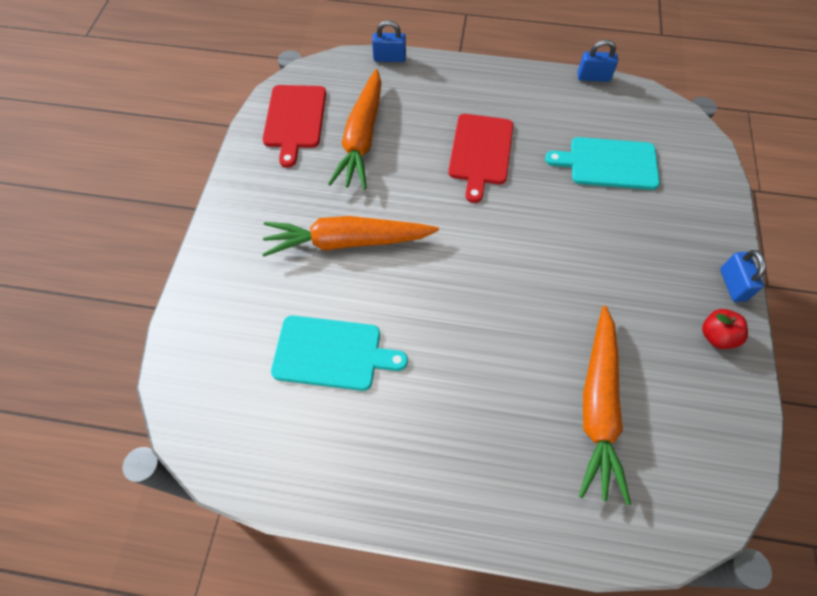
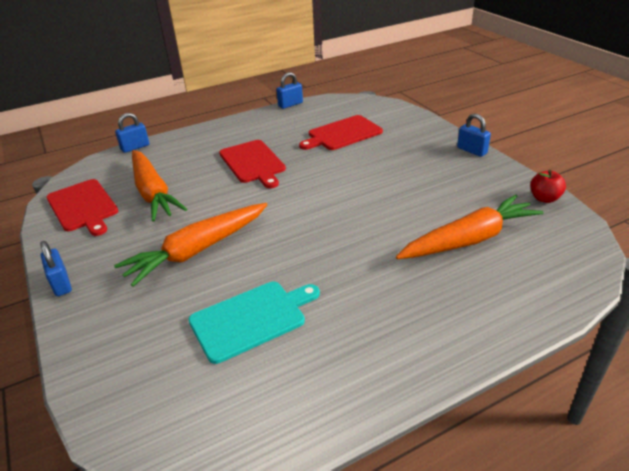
camera: 35 degrees left, 25 degrees down
turquoise cutting board [545,137,660,190] -> red cutting board [299,115,383,150]
orange carrot [579,306,631,505] -> orange carrot turned 90 degrees counterclockwise [396,195,544,259]
red apple [702,309,748,349] -> red apple moved to [530,170,566,203]
none -> blue padlock [40,241,72,296]

